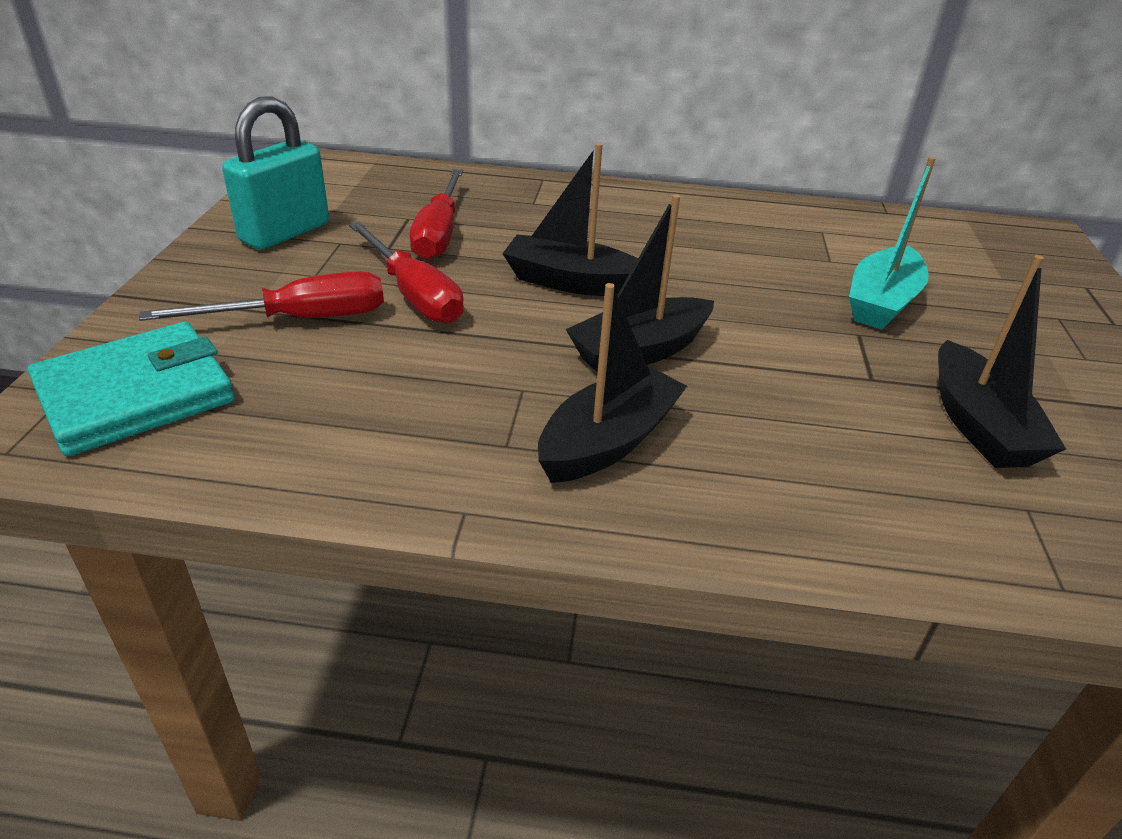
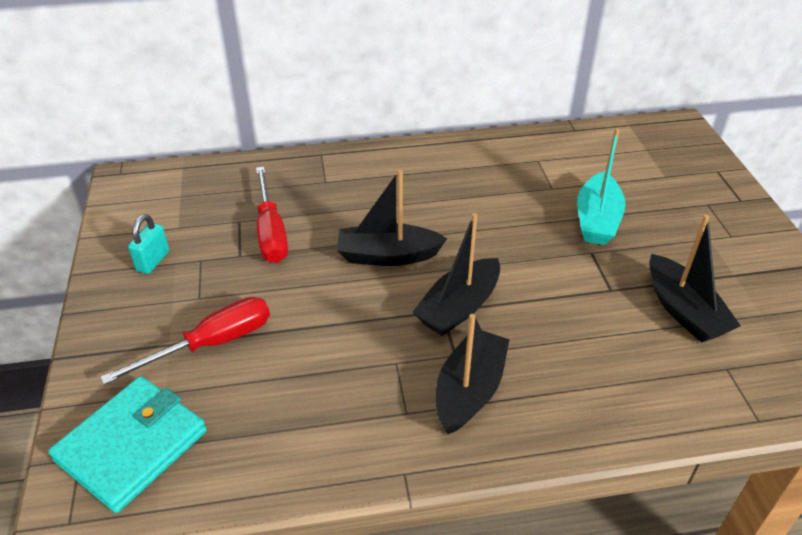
camera: 15 degrees left, 5 degrees up
turquoise padlock [222,96,329,250] -> turquoise padlock [128,214,169,274], size x0.55
red screwdriver [349,222,464,324] -> none

